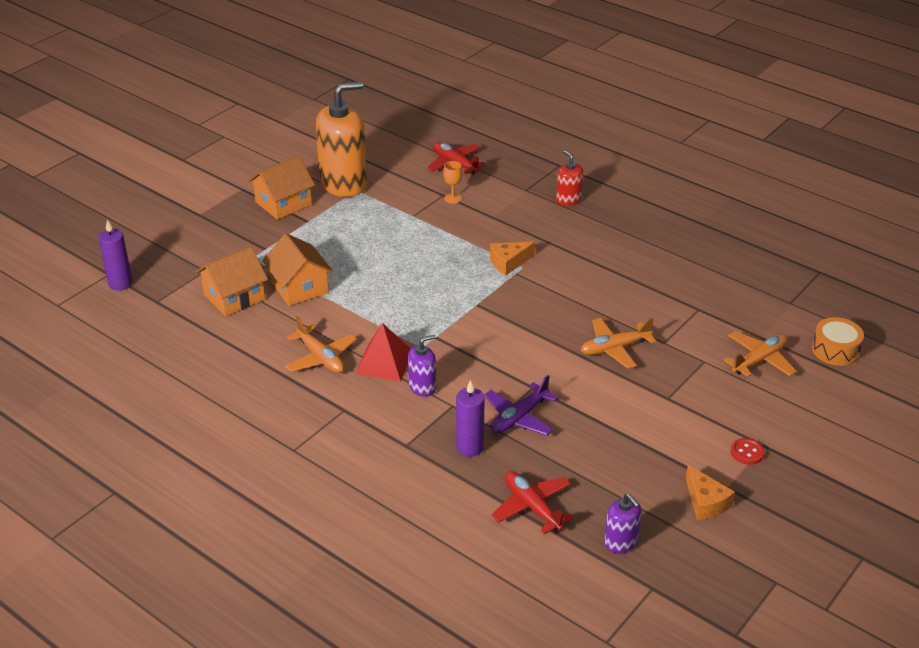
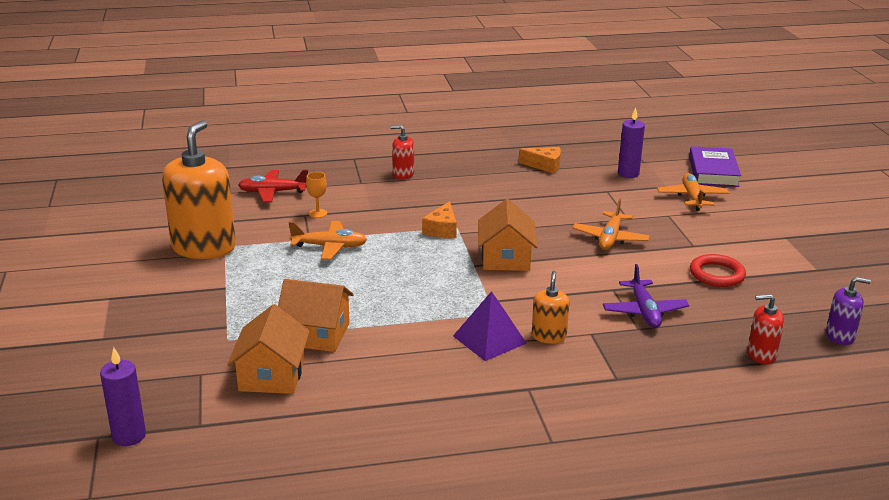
camera: 50 degrees left, 10 degrees down
orange house [248,156,315,219] -> orange house moved to [478,199,538,271]
orange plane [285,316,357,373] -> orange plane moved to [288,221,367,260]
red pyramid [355,323,411,381] -> purple pyramid [453,291,527,361]
purple soap dispenser [408,335,436,397] -> orange soap dispenser [532,271,569,344]
purple candle [456,380,485,457] -> purple candle moved to [618,108,645,178]
red plane [491,471,574,534] -> red soap dispenser [747,294,784,364]
orange cheese [686,465,735,520] -> orange cheese moved to [519,147,561,174]
red button [731,438,765,465] -> none
orange drum [812,317,864,366] -> purple book [689,146,741,187]
none -> red ring [690,254,746,287]

